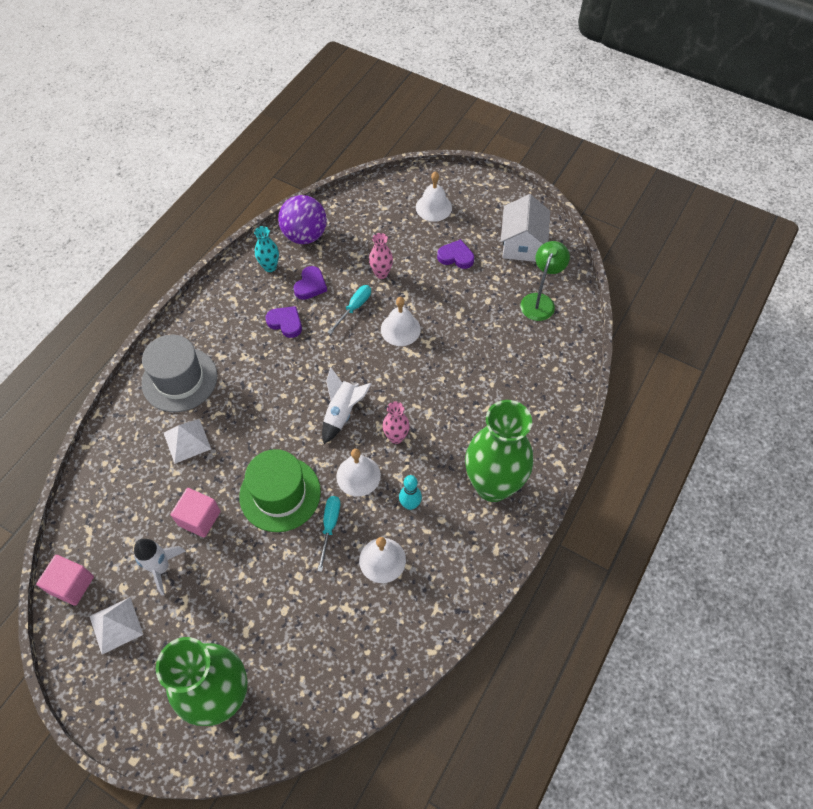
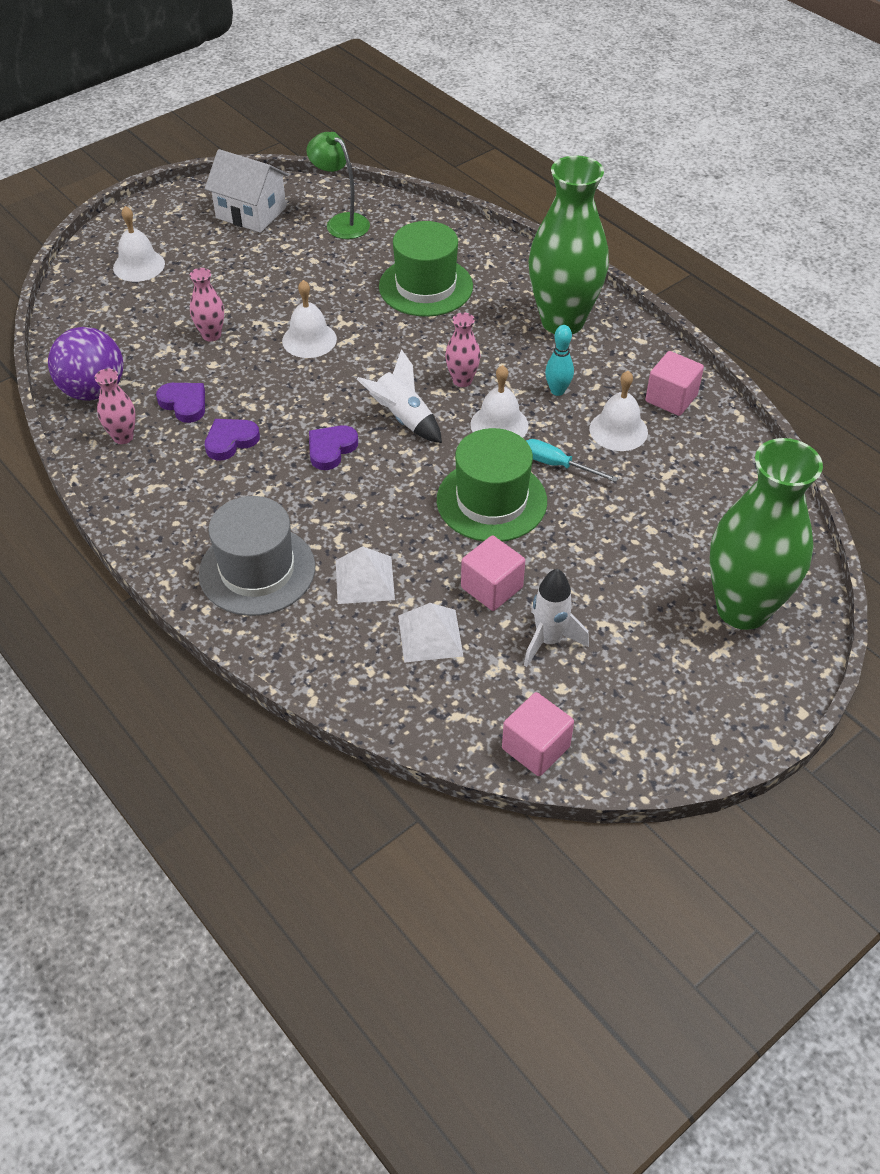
camera: 70 degrees left, 10 degrees down
white pyramid [89,597,143,655] -> white pyramid moved to [398,603,463,663]
turquoise vase [254,226,279,272] -> pink vase [95,369,136,444]
turquoise screwdriver [327,285,371,334] -> none
purple heart [437,239,474,269] -> purple heart moved to [309,425,358,470]
none -> green hat [379,221,473,317]
none -> pink cube [645,351,704,416]

